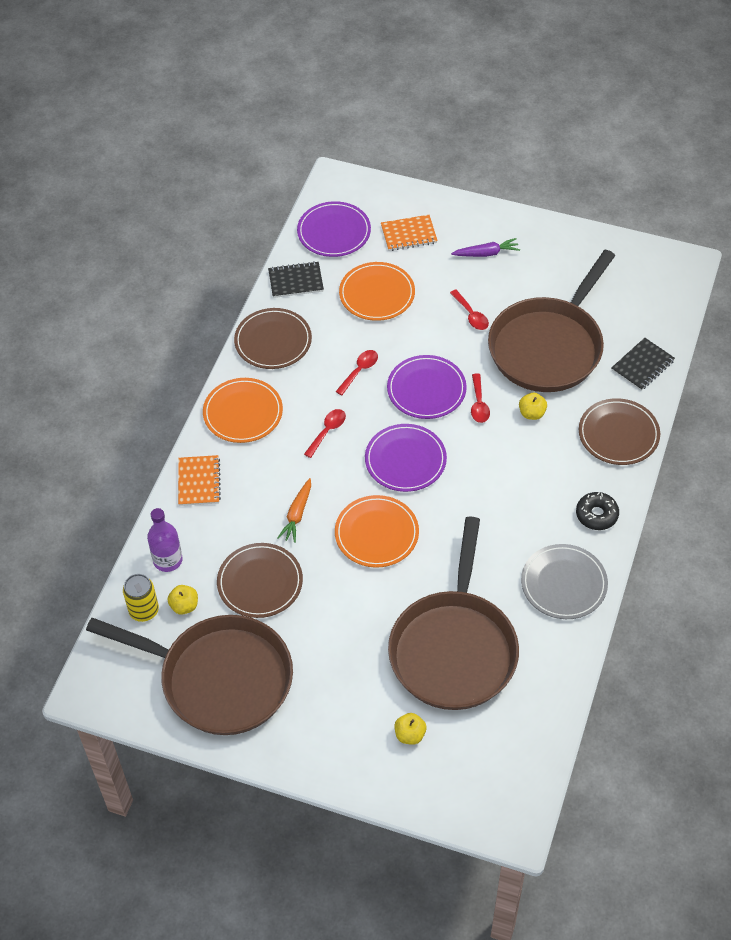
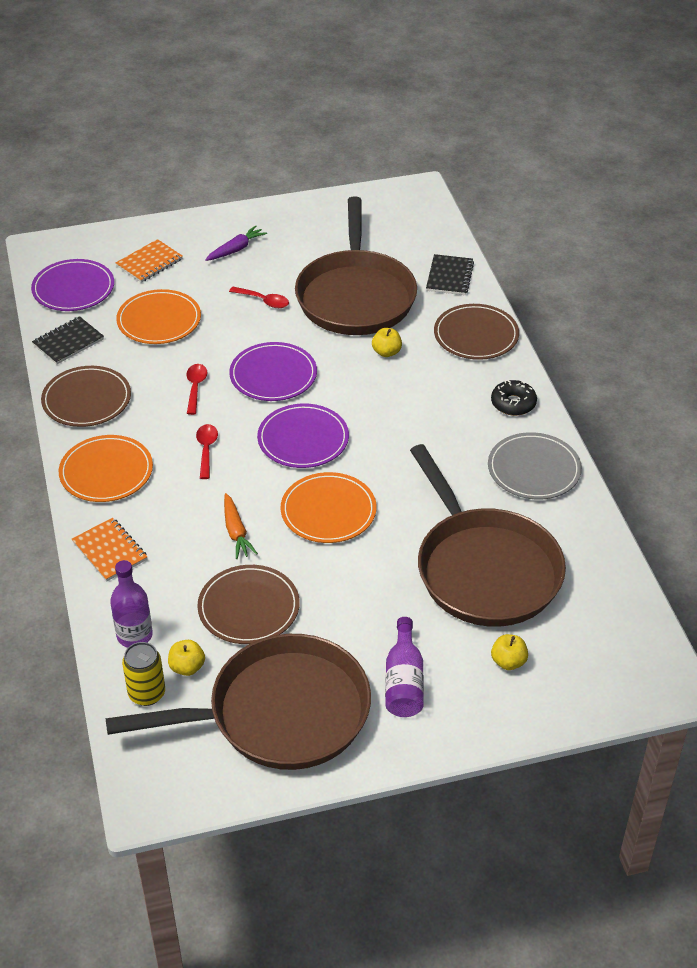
camera: 35 degrees left, 10 degrees down
red spoon [471,373,490,423] -> none
none -> purple bottle [385,617,424,717]

